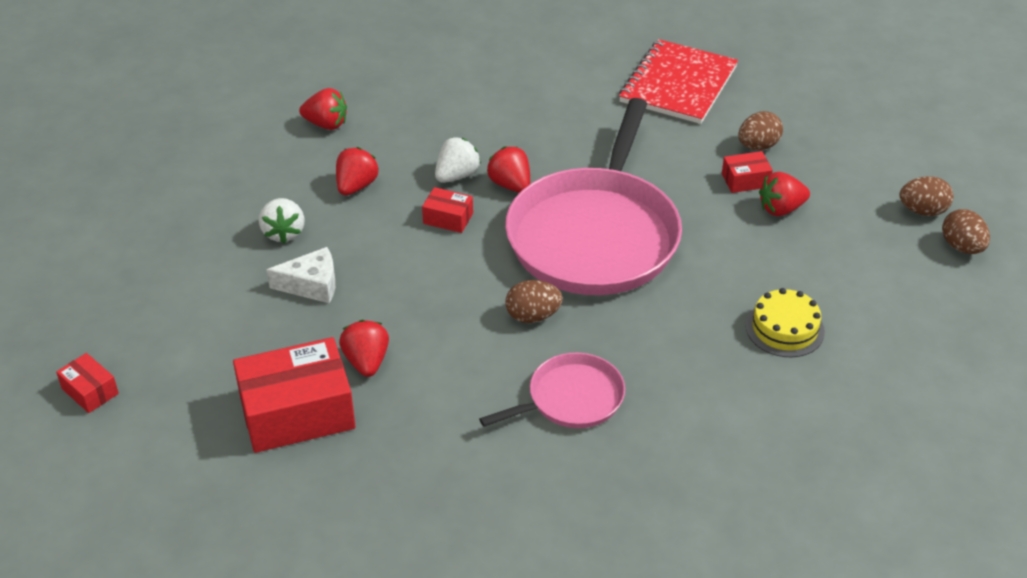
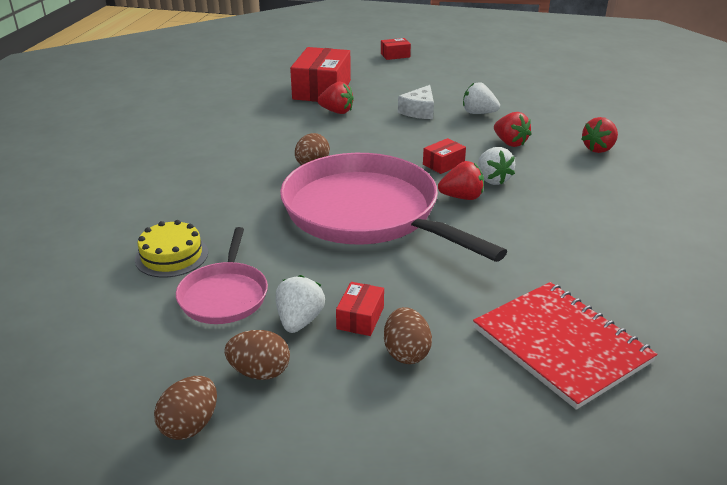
camera: 120 degrees right, 10 degrees down
pink pan [479,353,625,428] -> pink pan moved to [176,227,268,324]
red strawberry [759,172,810,216] -> white strawberry [276,275,325,333]
brown egg [942,209,990,254] -> brown egg moved to [224,330,290,380]

